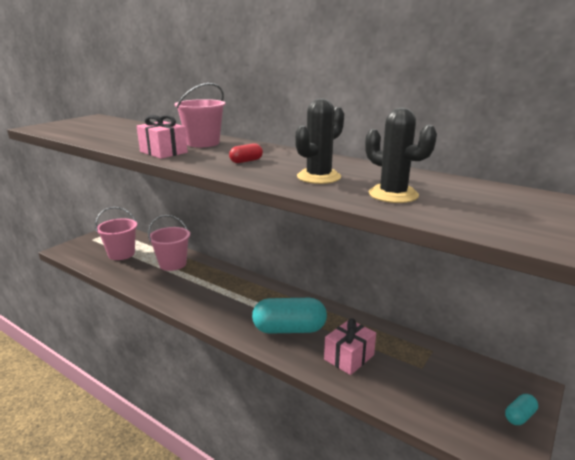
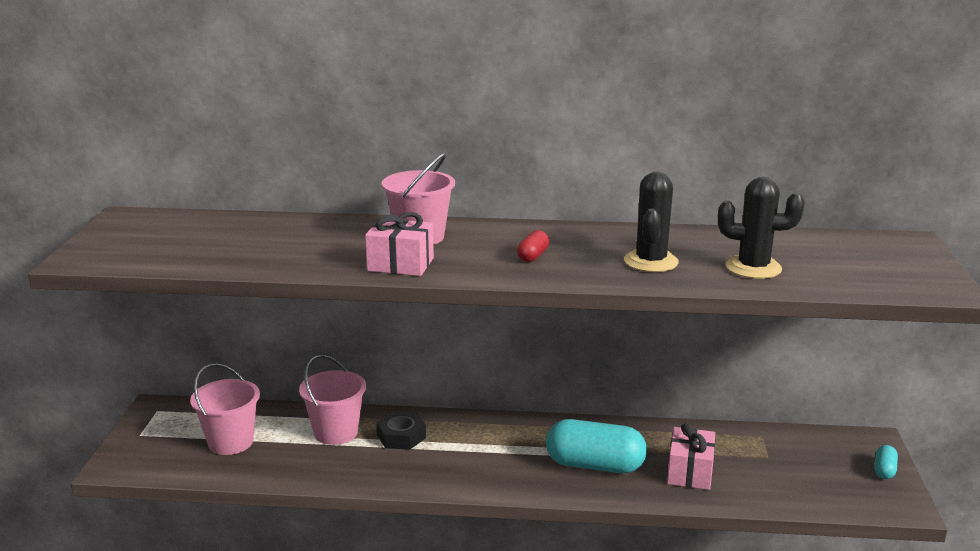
camera: 30 degrees left, 0 degrees up
turquoise capsule [252,298,327,334] -> turquoise capsule turned 45 degrees clockwise [546,419,647,473]
none -> black nut [376,411,426,450]

